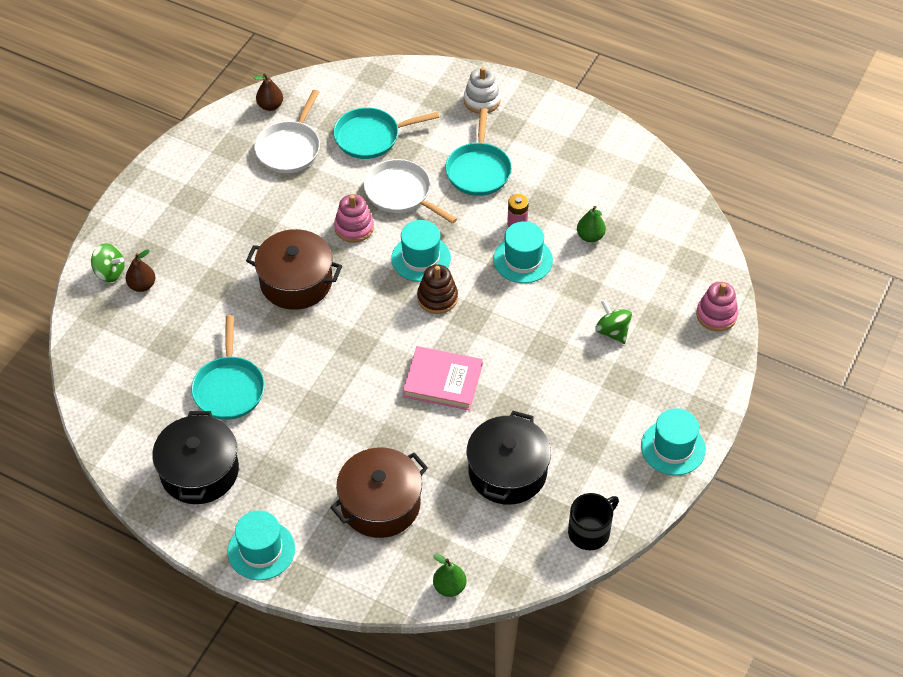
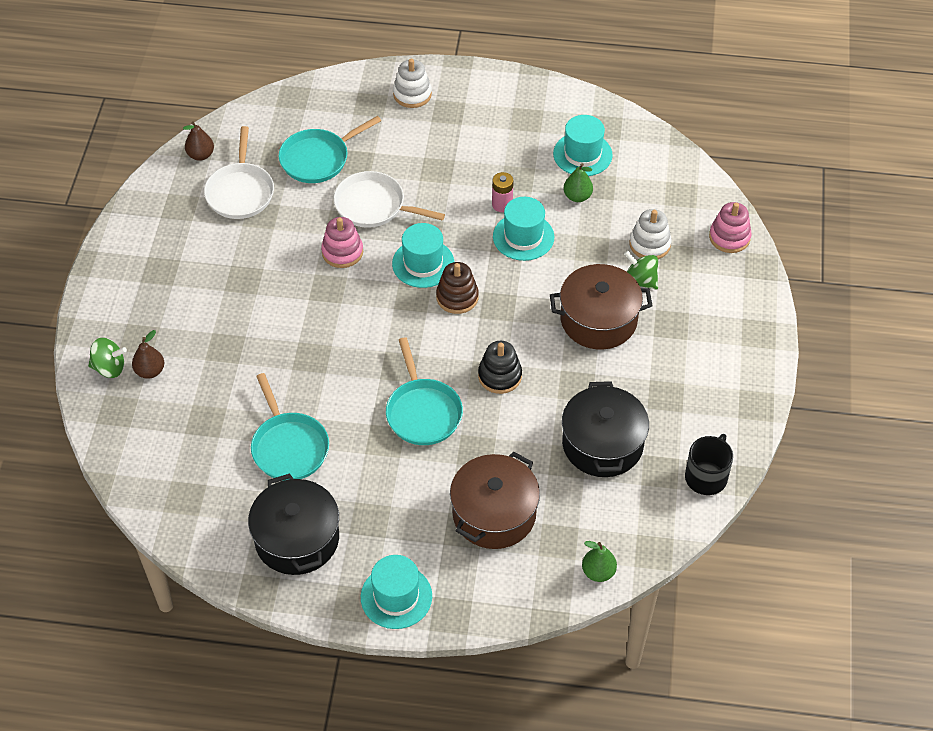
camera: 20 degrees left, 0 degrees up
brown pot [246,229,342,310] -> brown pot moved to [550,264,652,350]
pink book [403,346,483,410] -> black stacking toy [478,341,522,394]
turquoise pan [445,108,512,196] -> turquoise pan moved to [386,337,463,445]
turquoise hat [641,408,706,475] -> turquoise hat moved to [553,115,613,176]
none -> white stacking toy [629,209,672,259]

